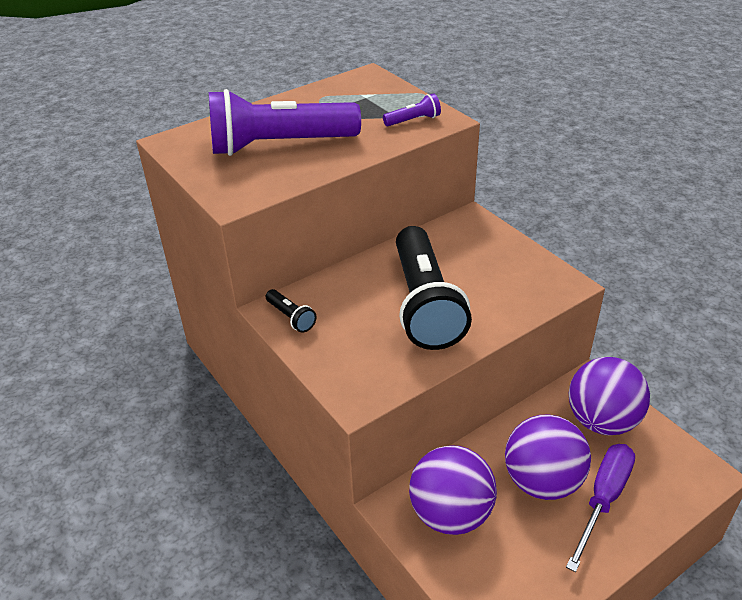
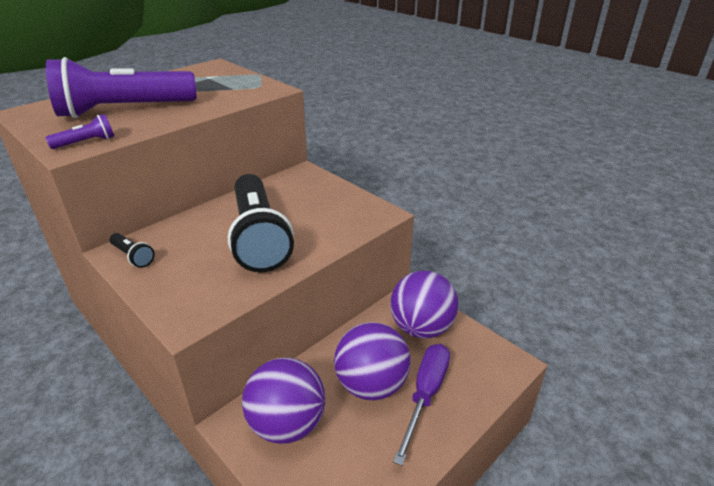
camera: 10 degrees left, 5 degrees down
purple flashlight [383,93,441,126] -> purple flashlight moved to [45,114,115,149]

